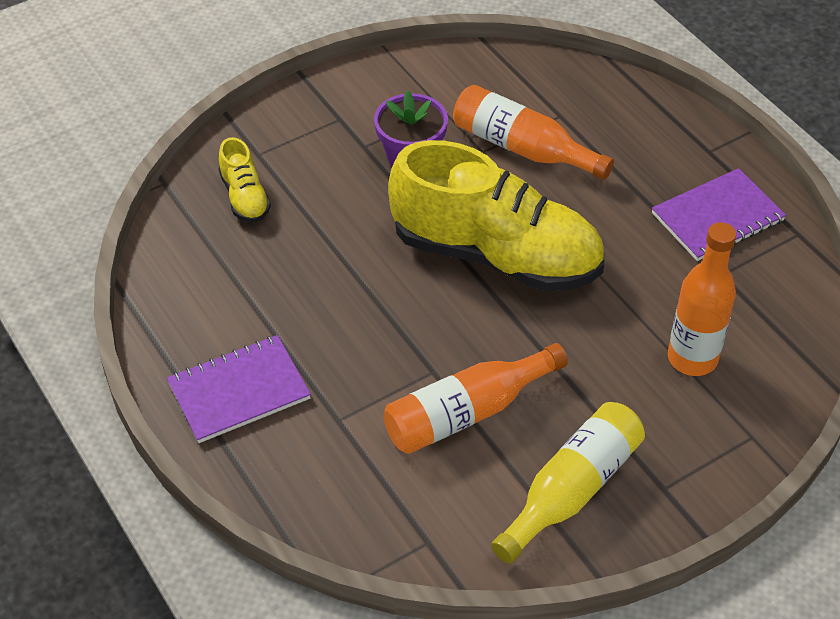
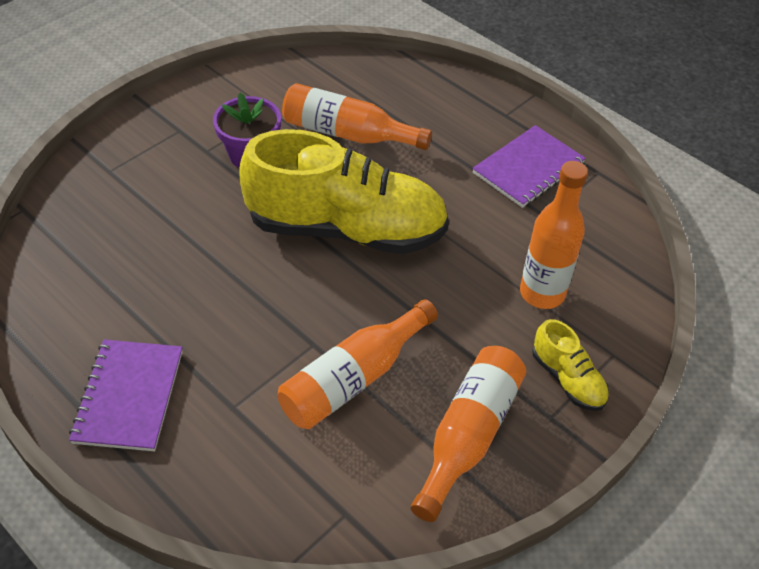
camera: 15 degrees left, 0 degrees up
purple notebook [167,335,311,443] -> purple notebook turned 45 degrees counterclockwise [69,339,183,451]
yellow shoe [219,137,271,223] -> yellow shoe moved to [532,319,609,411]
yellow bottle [491,402,645,564] -> orange bottle [411,346,526,522]

